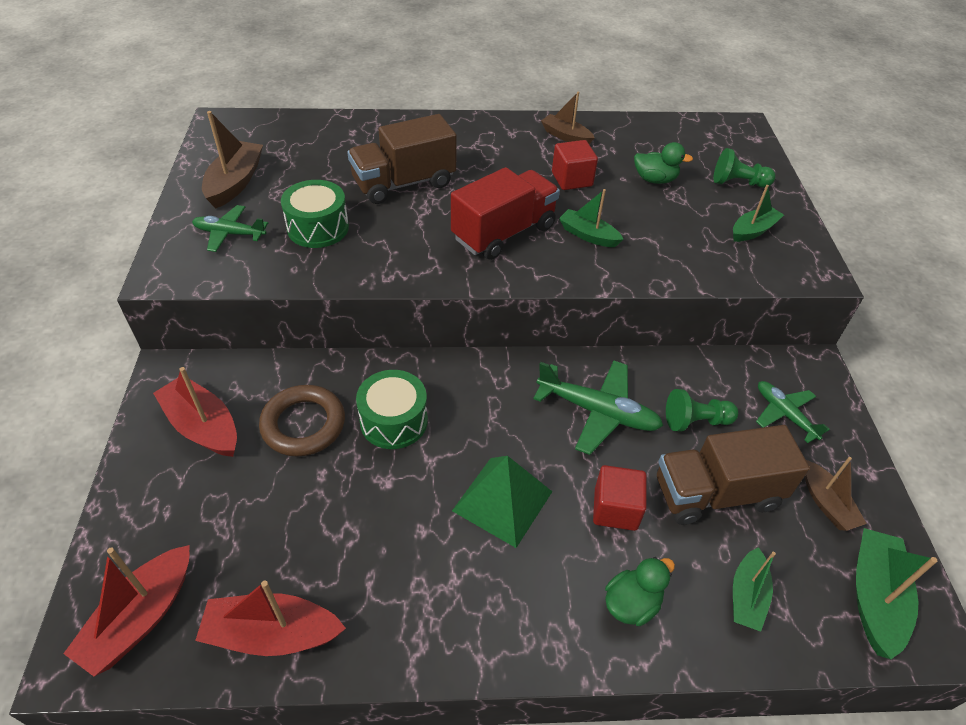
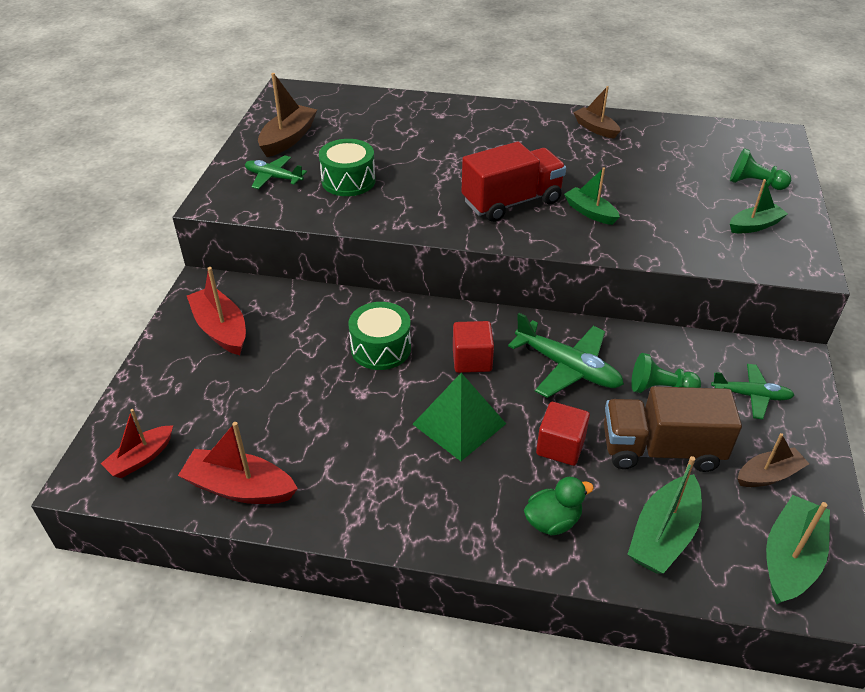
camera: 15 degrees right, 5 degrees down
red boat [63,545,190,676] -> red boat [101,409,173,478], size x0.66
brown ring [259,385,345,457] -> none
brown truck [347,114,457,204] -> none
red cube [552,140,598,190] -> red cube moved to [453,321,494,373]
green duck [634,142,693,184] -> none
green boat [733,547,776,632] -> green boat [627,456,702,574], size x1.51
green plane [756,381,830,443] -> green plane turned 120 degrees clockwise [711,364,794,419]
brown boat [805,457,867,531] -> brown boat turned 105 degrees counterclockwise [737,433,809,487]

